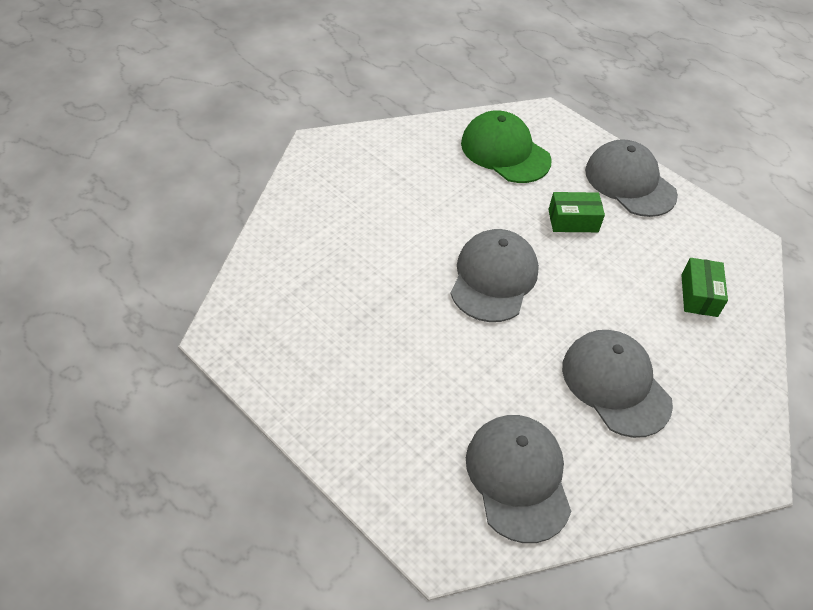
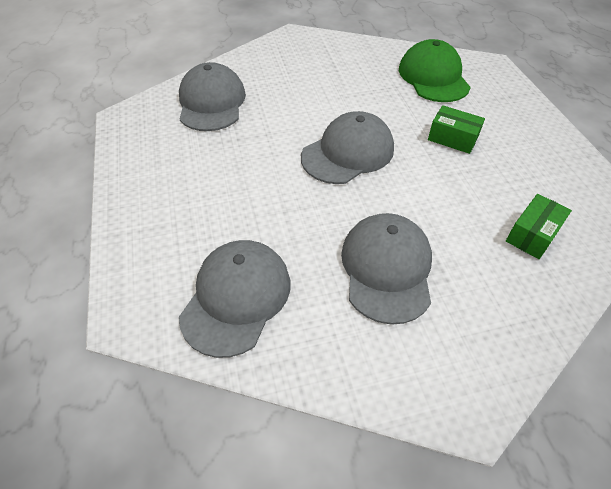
camera: 35 degrees right, 0 degrees up
grey cap [585,139,678,217] -> grey cap moved to [179,62,246,131]

